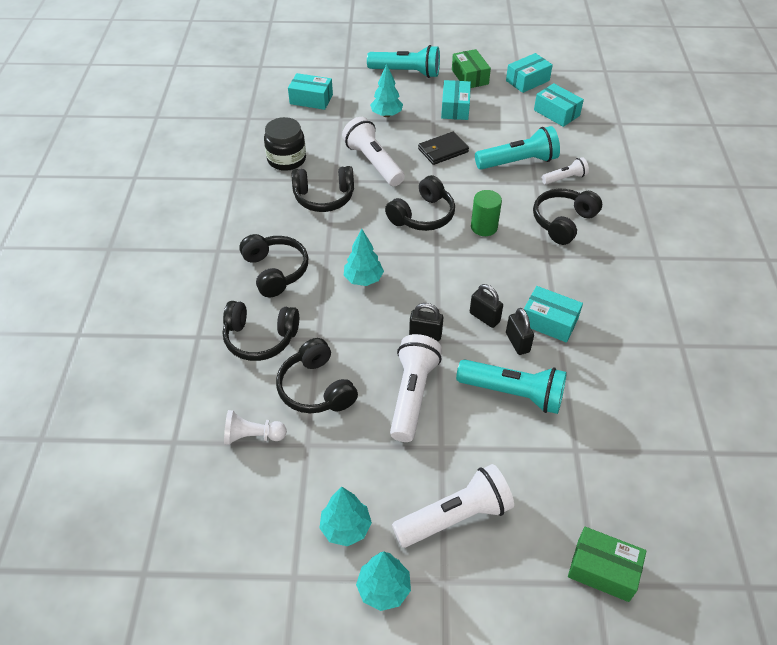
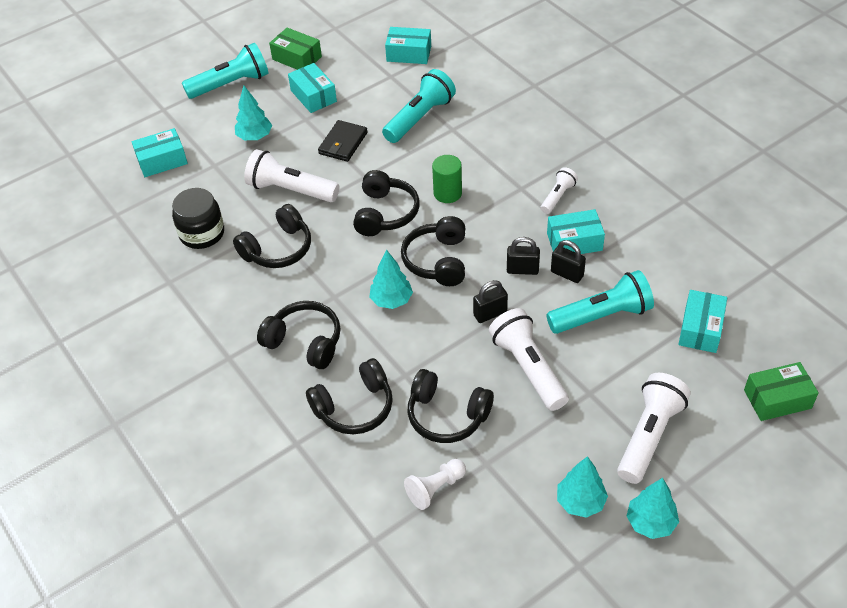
camera: 35 degrees left, 0 degrees up
turquoise box [506,53,553,93] -> turquoise box moved to [678,290,727,353]
black headphones [533,189,602,245] -> black headphones moved to [401,216,465,286]
white flashlight [542,157,589,184] -> white flashlight moved to [541,167,578,214]

